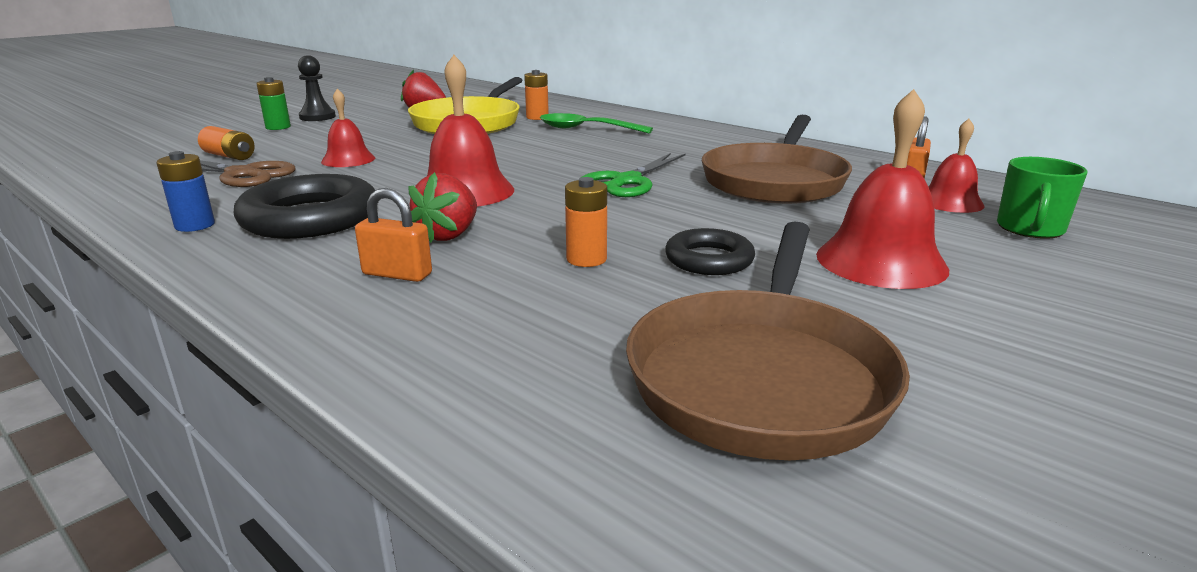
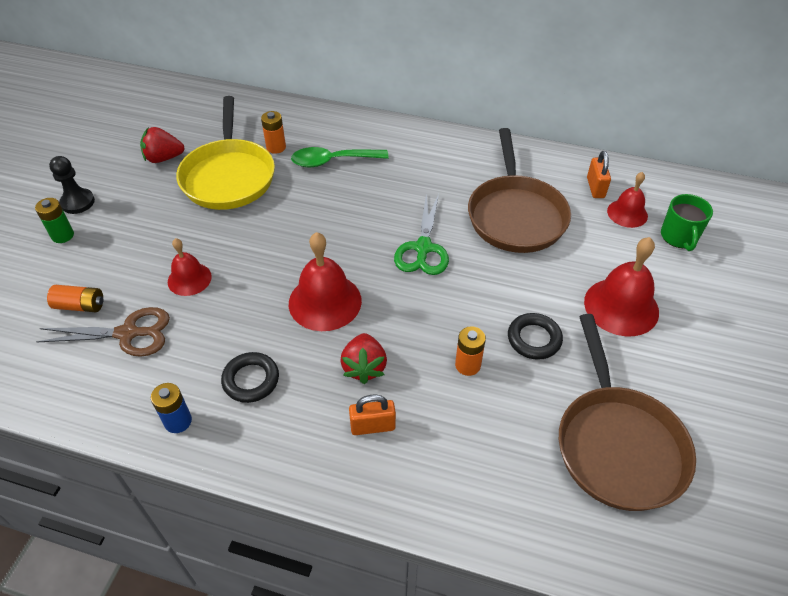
camera: 25 degrees left, 25 degrees up
black ring [234,174,375,239] -> black ring [221,352,279,403], size x0.58

